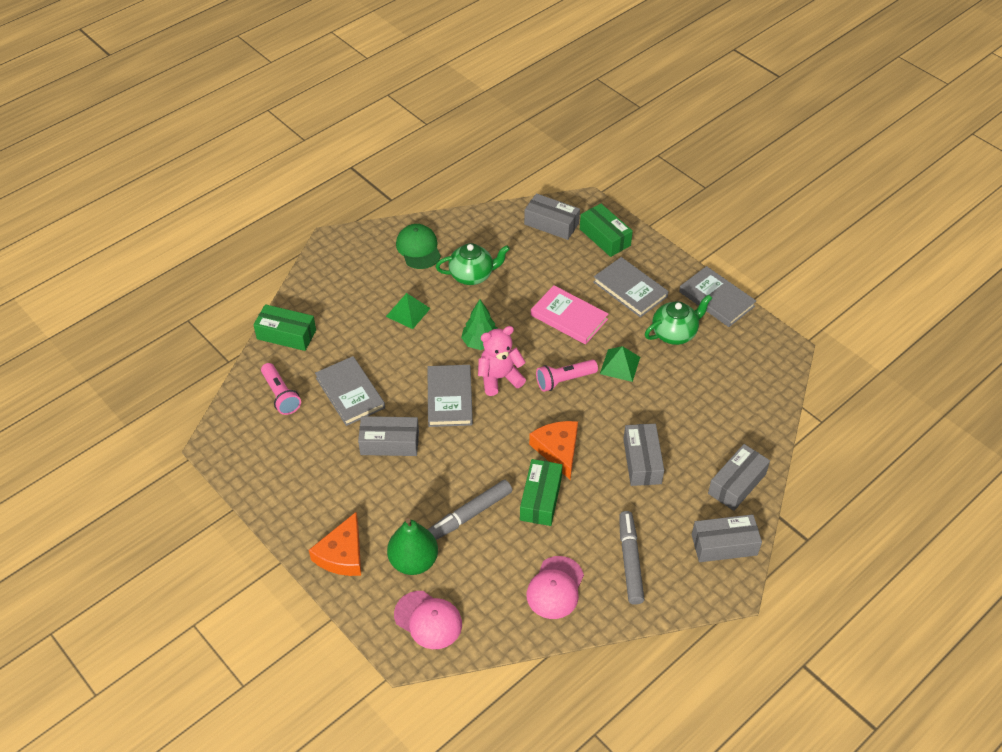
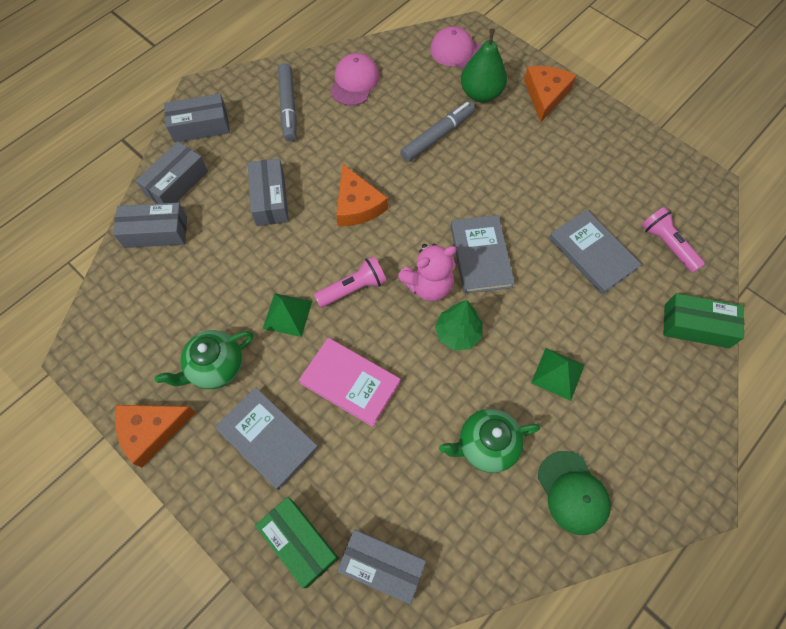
camera: 175 degrees right, 15 degrees up
grey box [358,416,419,456] -> grey box moved to [113,203,187,248]
green box [520,459,563,526] -> none
grey book [679,266,756,327] -> orange cheese [115,405,196,468]

